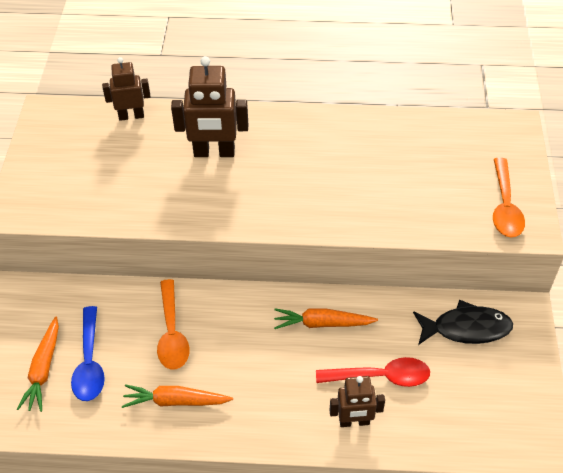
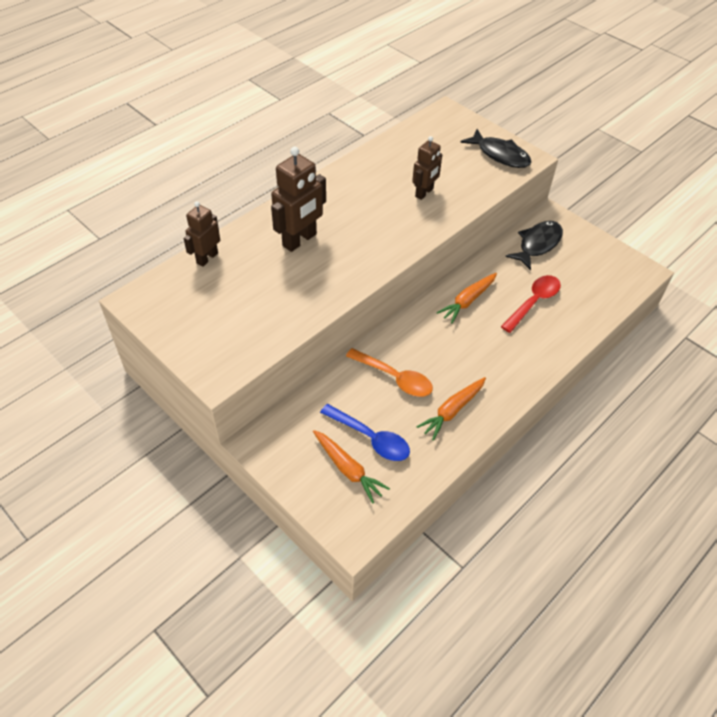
camera: 50 degrees left, 0 degrees up
brown robot [329,376,385,427] -> brown robot moved to [412,136,442,200]
orange spoon [493,158,525,237] -> black fish [460,129,531,168]

